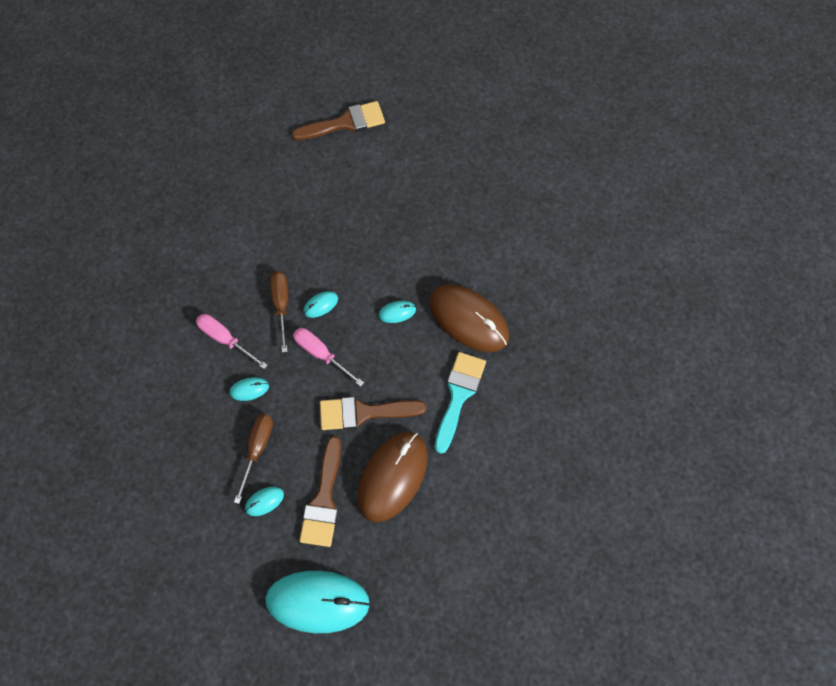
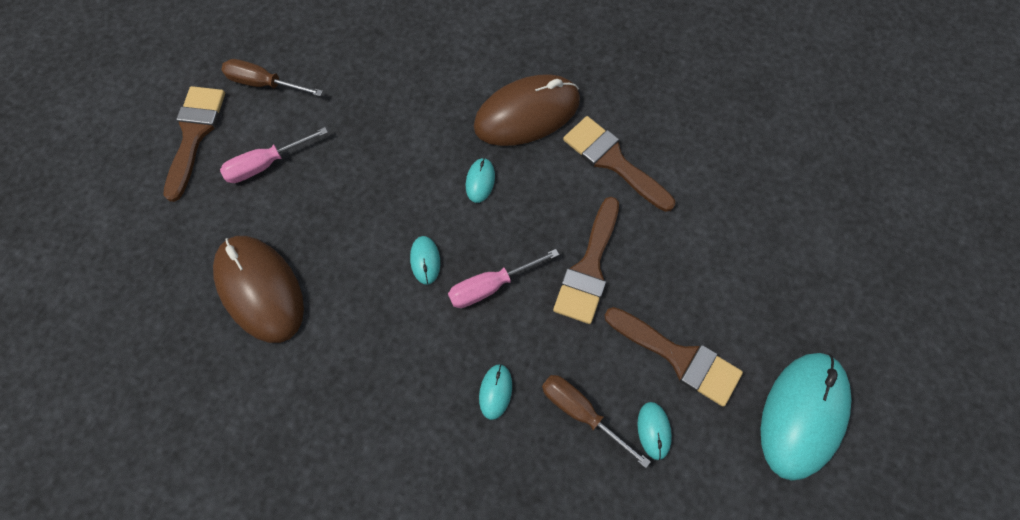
camera: 65 degrees left, 0 degrees up
pink screwdriver [196,314,267,369] -> pink screwdriver moved to [220,127,328,183]
brown screwdriver [270,271,288,353] -> brown screwdriver moved to [221,59,323,97]
brown mouse [358,432,428,522] -> brown mouse moved to [213,236,304,343]
turquoise brush [435,352,486,454] -> brown brush [563,116,675,212]

